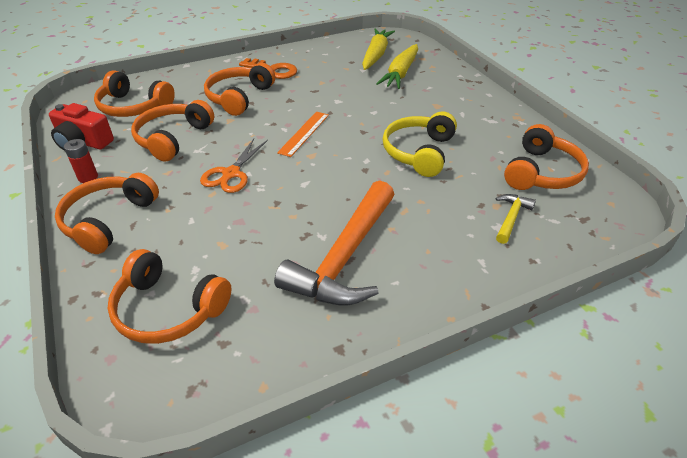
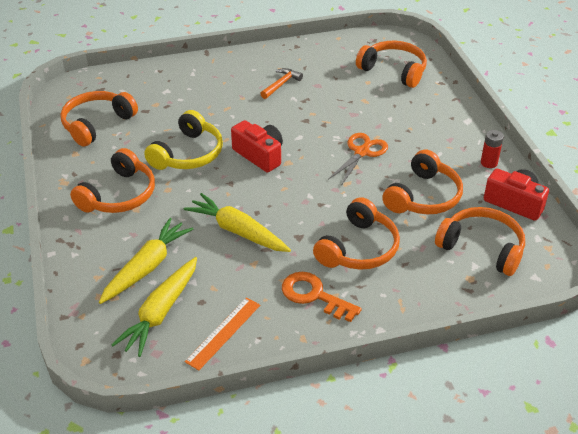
camera: 170 degrees left, 0 degrees up
orange headphones [55,173,159,254] -> orange headphones moved to [70,148,155,213]
orange hammer [274,180,394,306] -> orange hammer [260,68,303,99], size x0.45
orange ruler [277,112,329,157] -> orange ruler moved to [185,297,260,371]
yellow hammer [496,194,536,244] -> none
none -> yellow carrot [183,193,291,252]
none -> red camera [231,120,283,172]

